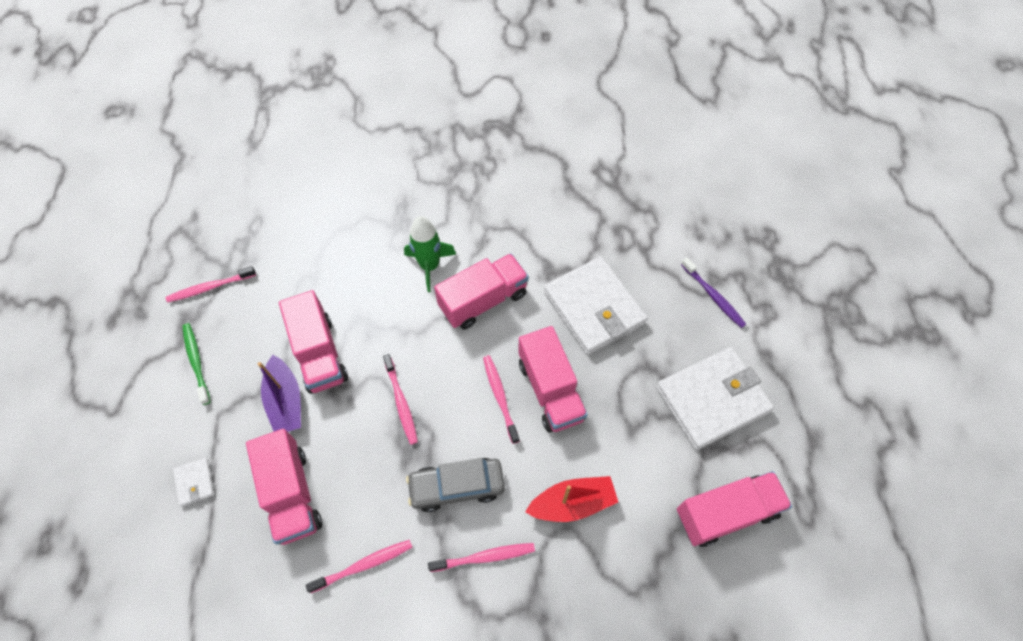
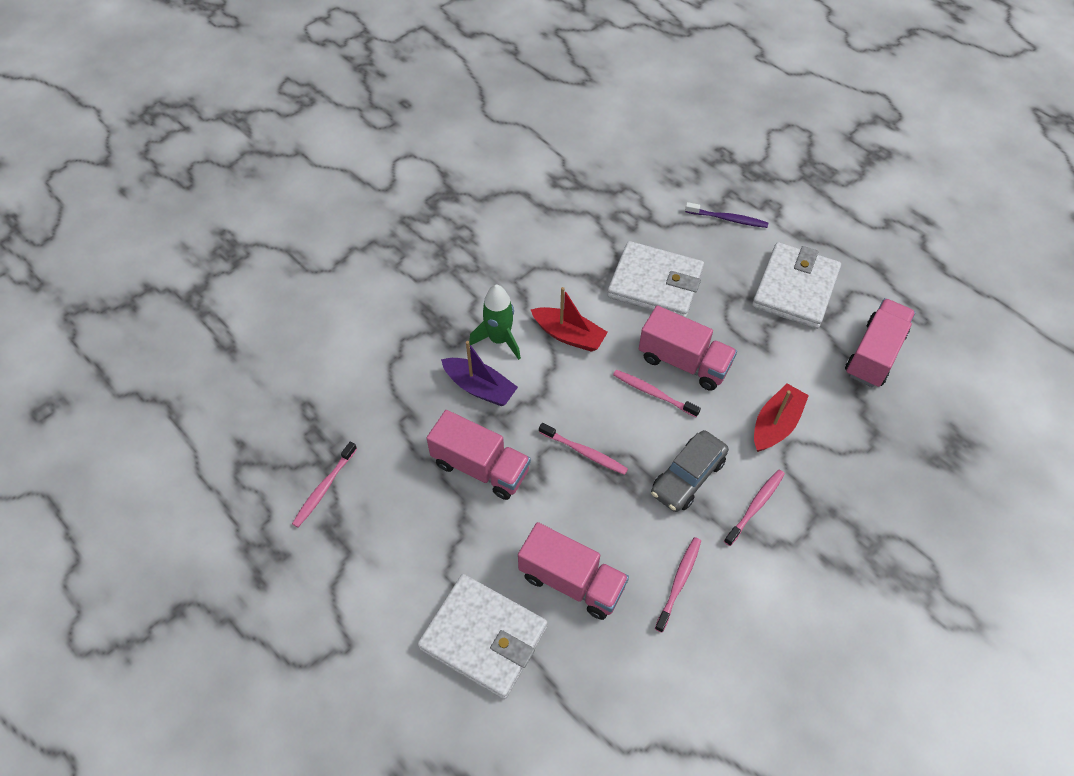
camera: 40 degrees left, 5 degrees down
white wallet [173,458,215,507] -> white wallet [418,574,548,699], size x2.37
green toothbrush [182,323,210,405] -> none
purple boat [258,355,301,432] -> purple boat moved to [441,341,518,406]
pink truck [434,254,529,329] -> red boat [531,287,608,352]

